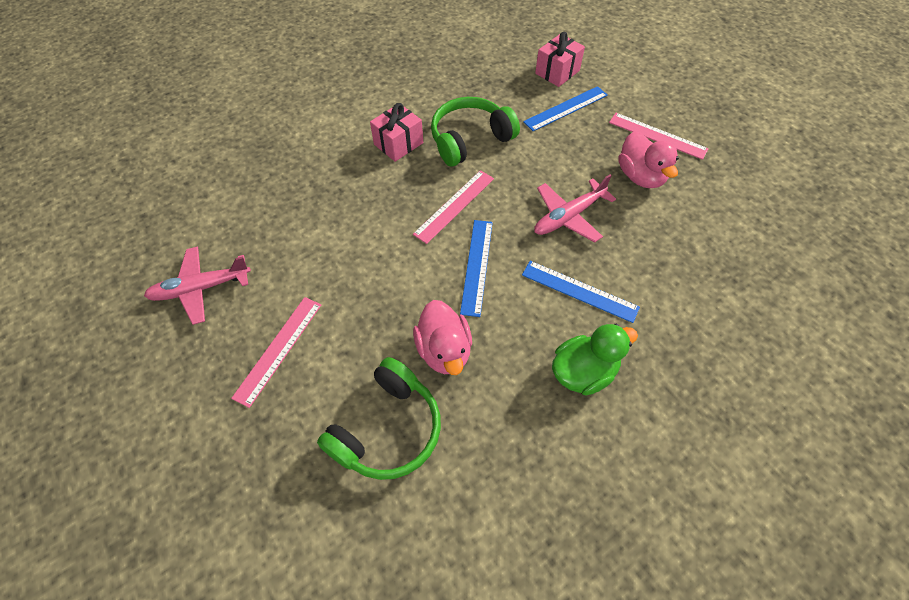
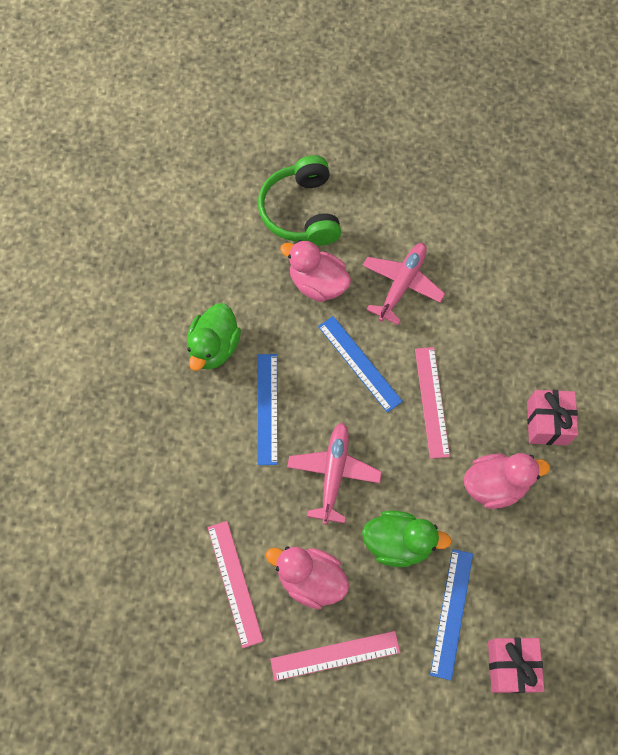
camera: 135 degrees right, 10 degrees up
pink plane [144,246,251,325] -> pink plane moved to [363,243,445,325]
pink ruler [231,297,321,408] -> pink ruler moved to [208,521,263,648]
green headphones [431,97,520,166] -> pink duck [464,453,550,509]
blue ruler [522,261,640,323] -> blue ruler turned 75 degrees counterclockwise [257,354,278,465]
none -> green duck [362,510,452,567]

